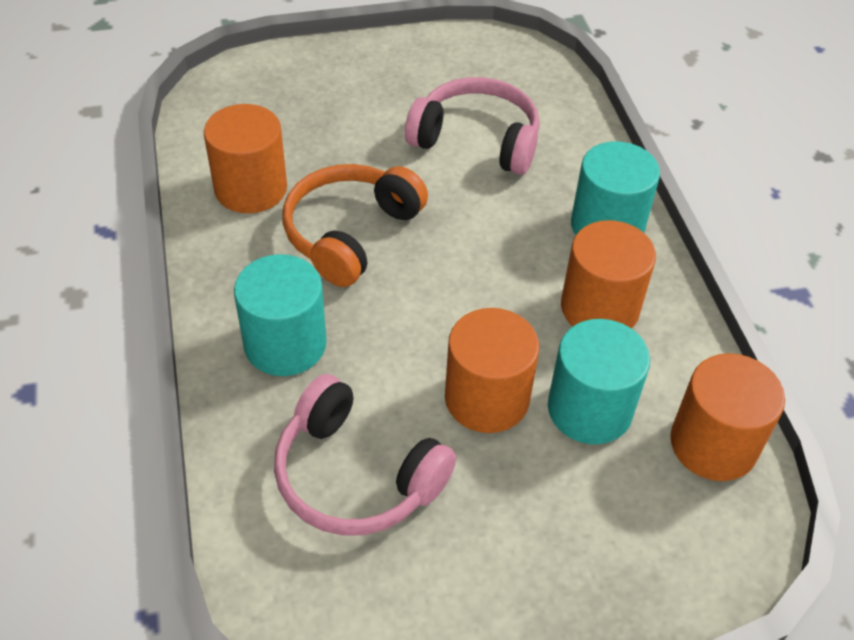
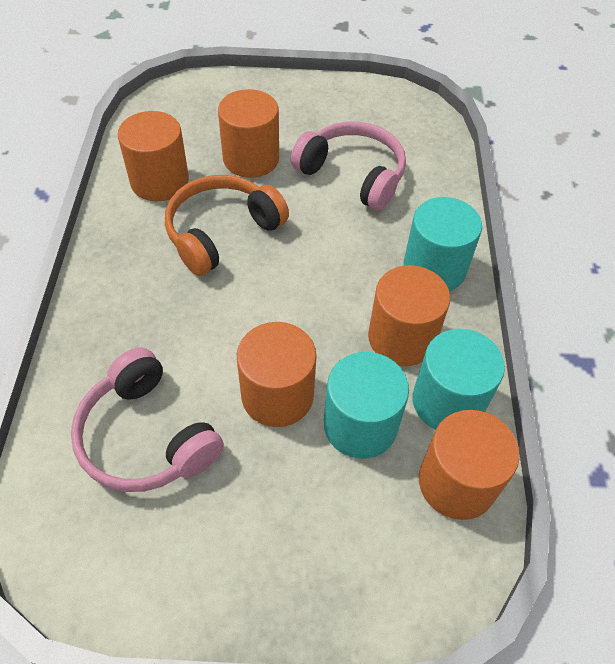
camera: 15 degrees right, 5 degrees up
turquoise cylinder [234,254,327,376] -> turquoise cylinder moved to [413,329,505,430]
none -> orange cylinder [218,89,279,178]

